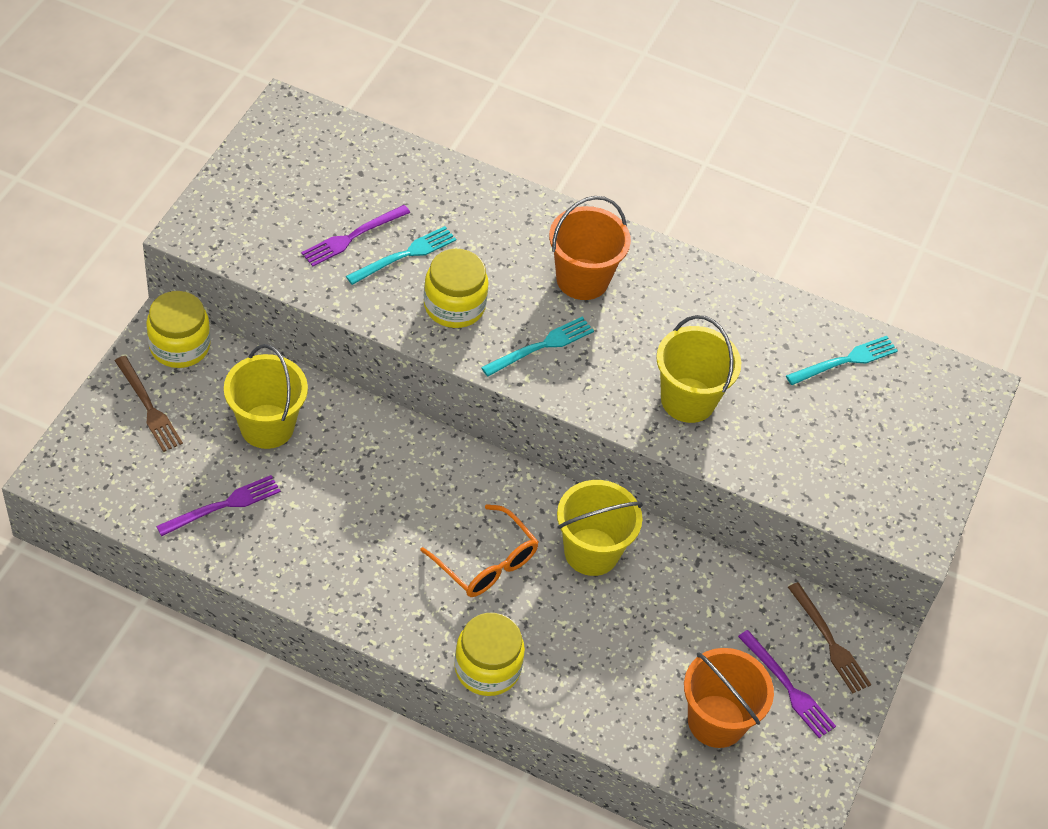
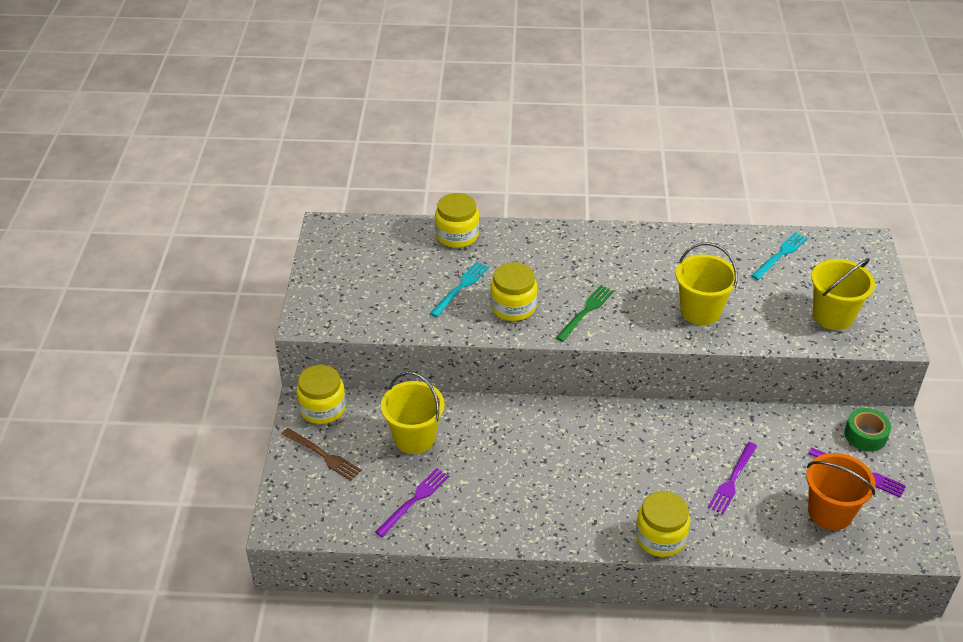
camera: 15 degrees left, 10 degrees down
purple fork [301,205,410,266] -> purple fork moved to [708,442,757,514]
orange glasses [420,504,538,597] -> none
turquoise fork [481,317,594,376] -> green fork [556,285,614,342]
orange bucket [549,196,631,300] -> none
yellow bucket [557,480,643,576] -> yellow bucket moved to [811,258,875,330]
brown fork [788,582,871,694] -> green tape [844,408,891,451]
none -> yellow jar [435,193,479,248]

